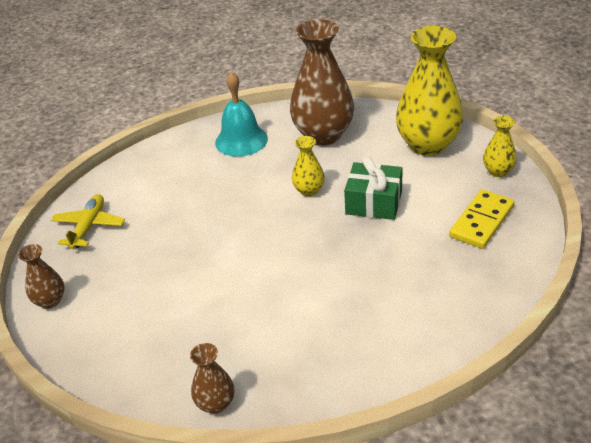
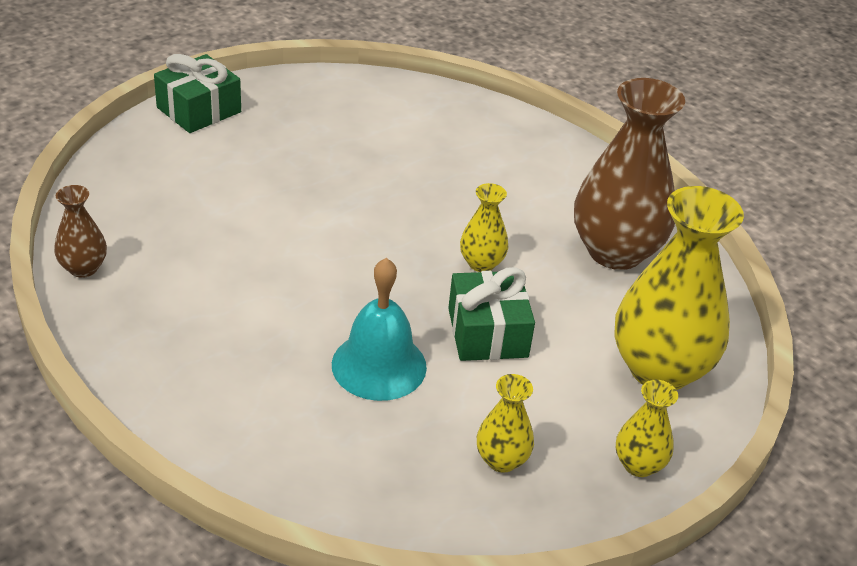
camera: 60 degrees right, 0 degrees up
brown vase [18,244,64,309] -> green gift [154,54,241,133]
yellow plane [51,194,125,249] -> none
turquoise bell [215,72,268,157] -> turquoise bell moved to [332,258,427,401]
yellow domino [449,189,514,249] -> yellow vase [477,374,534,473]

